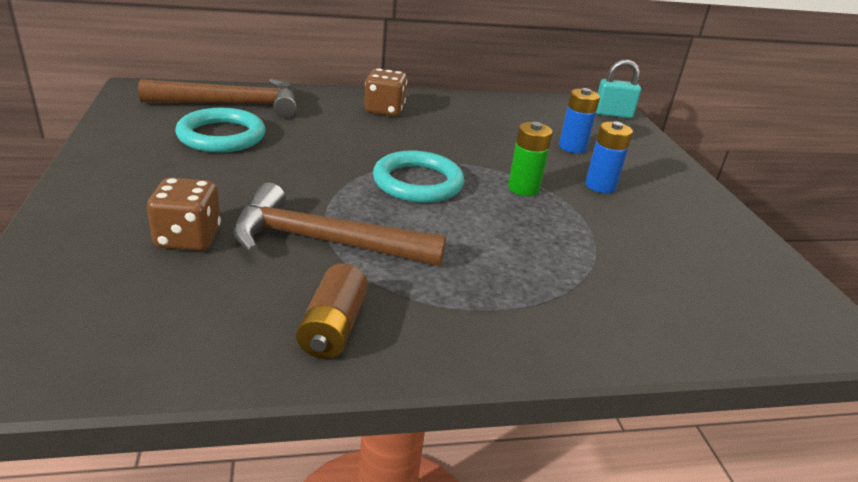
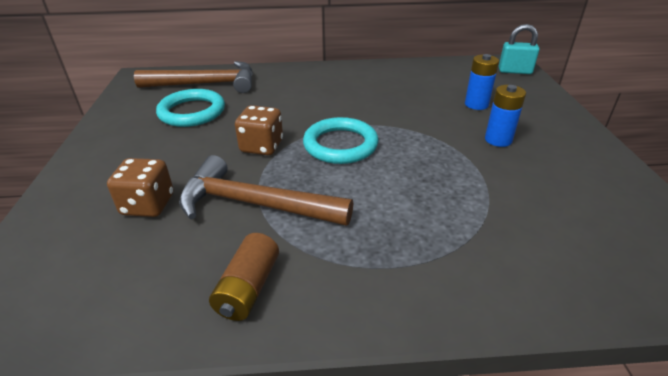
camera: 10 degrees right, 5 degrees up
brown dice [364,68,407,116] -> brown dice moved to [235,105,283,155]
green battery [508,122,553,196] -> none

